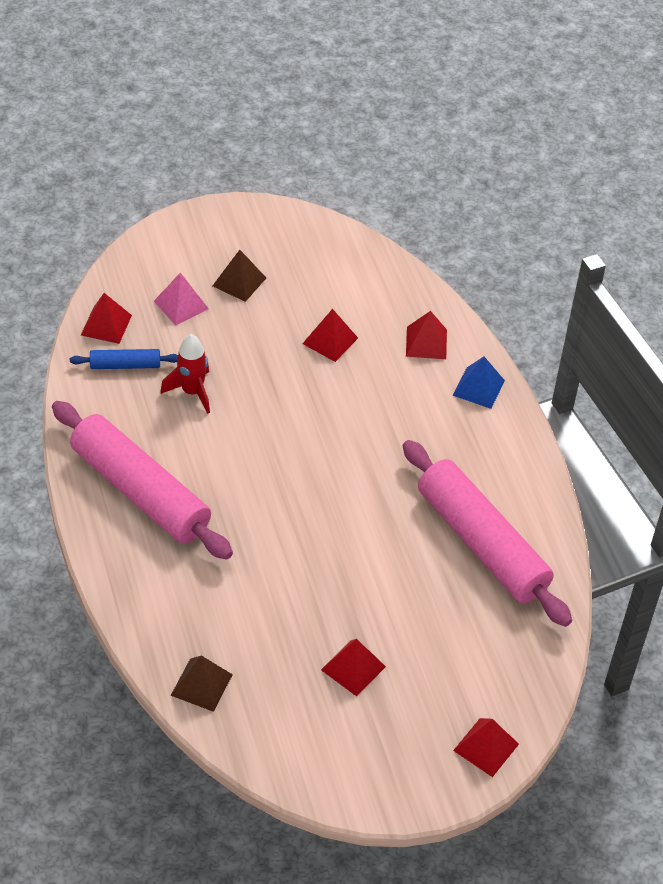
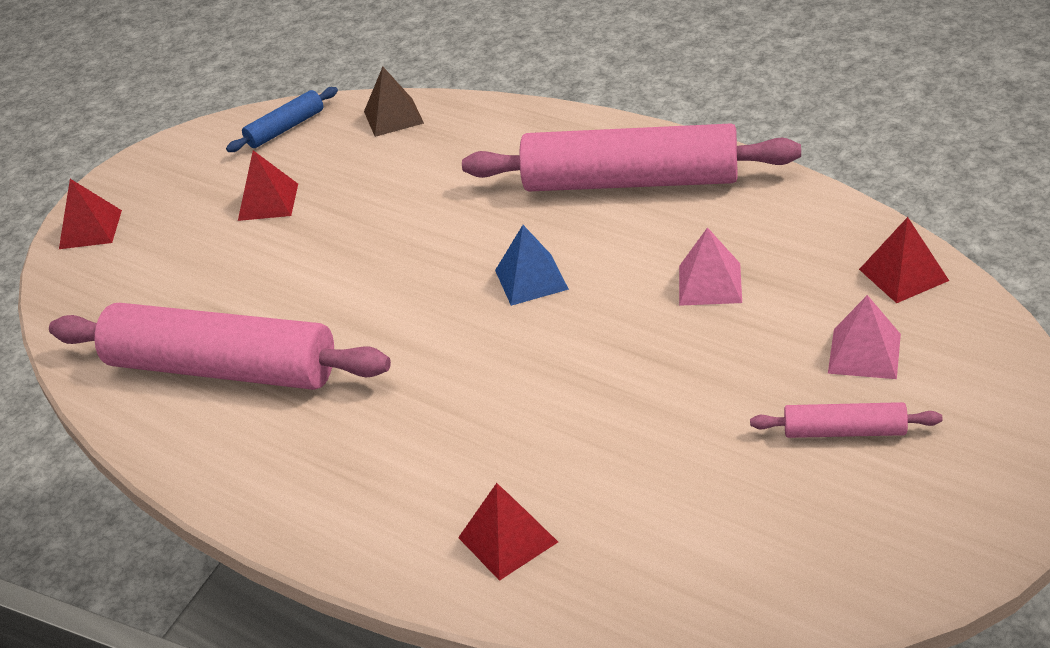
camera: 150 degrees right, 10 degrees down
blue rolling pin [70,349,178,369] -> blue rolling pin moved to [226,87,338,152]
red rocket [160,334,210,414] -> pink pyramid [679,227,742,306]
brown pyramid [213,250,266,302] -> pink rolling pin [750,402,942,438]
red pyramid [302,309,358,362] -> none
blue pyramid [453,356,505,409] -> blue pyramid moved to [495,225,569,306]

